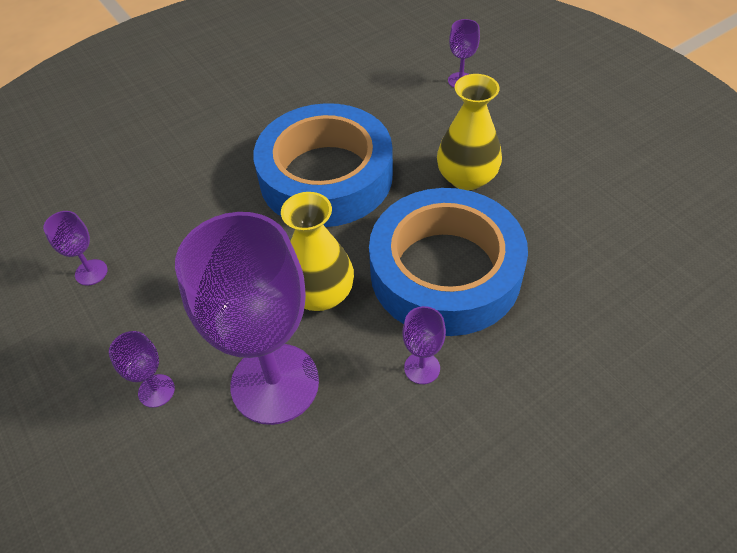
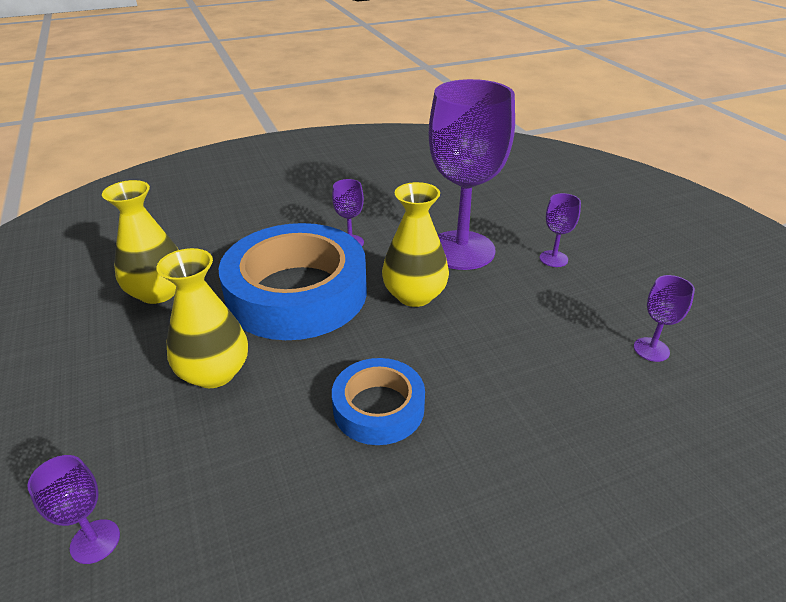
camera: 170 degrees left, 15 degrees down
blue tape [253,103,393,227] -> blue tape [332,358,425,445], size x0.52
none -> yellow vase [102,180,179,304]

